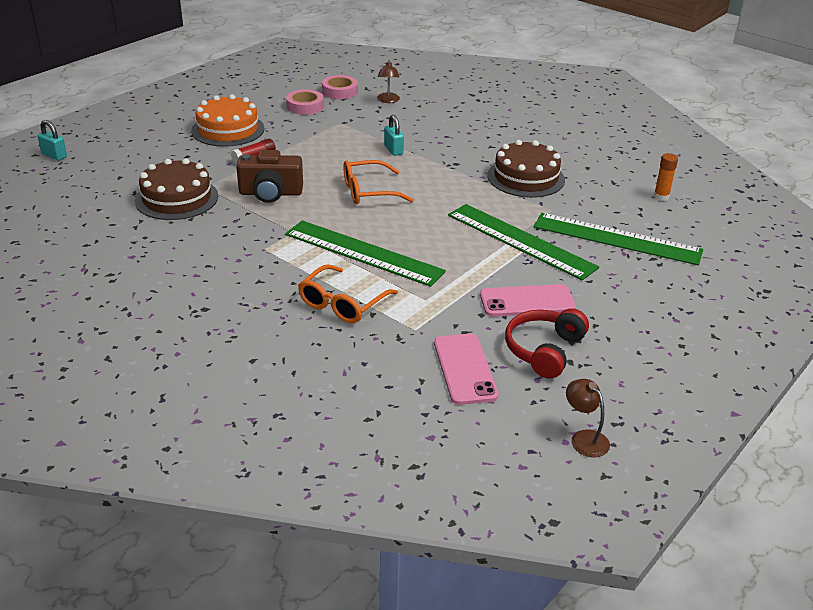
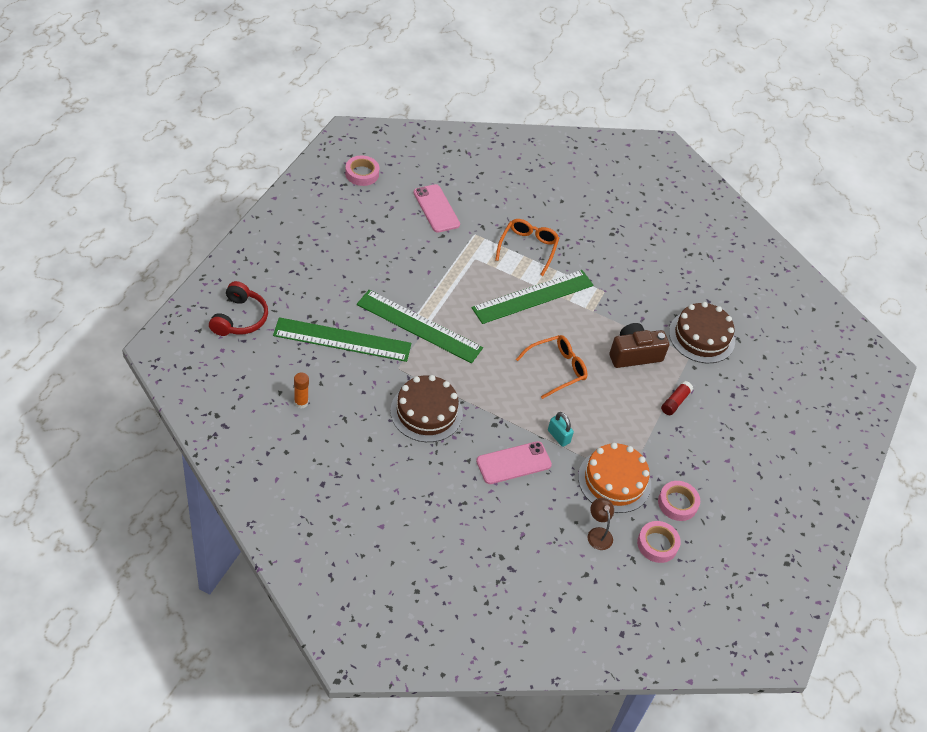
camera: 160 degrees right, 15 degrees up
turquoise padlock [37,120,67,161] -> none
orange cake [191,94,264,147] -> orange cake moved to [578,443,651,513]
green ruler [285,220,446,287] -> green ruler turned 45 degrees counterclockwise [472,270,594,324]
pink phone [480,284,576,317] -> pink phone moved to [476,441,552,484]
red headphones [505,308,589,379] -> red headphones moved to [209,281,268,336]
brown lamp [566,379,610,457] -> pink tape [345,155,379,186]

